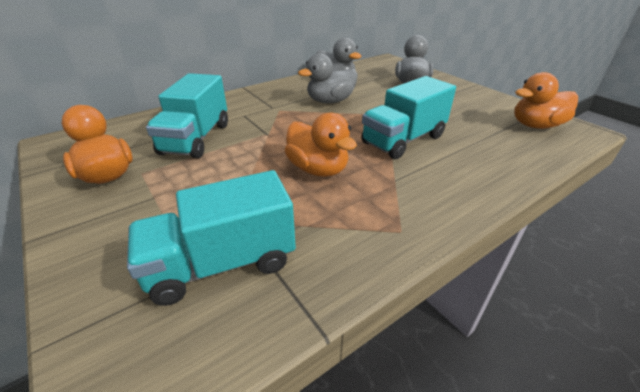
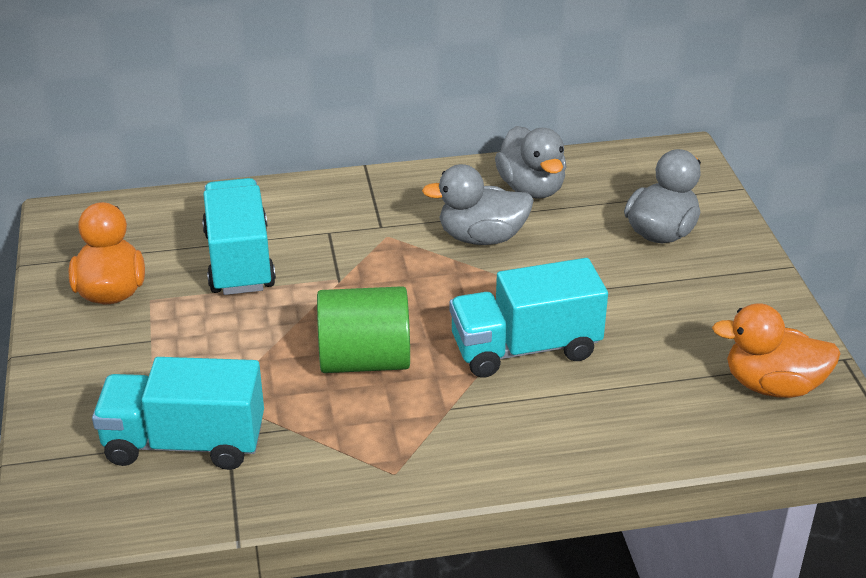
camera: 25 degrees right, 0 degrees up
turquoise truck [146,73,228,158] -> turquoise truck turned 135 degrees clockwise [202,178,276,295]
orange duck [285,112,357,177] -> green cylinder [317,286,410,373]

